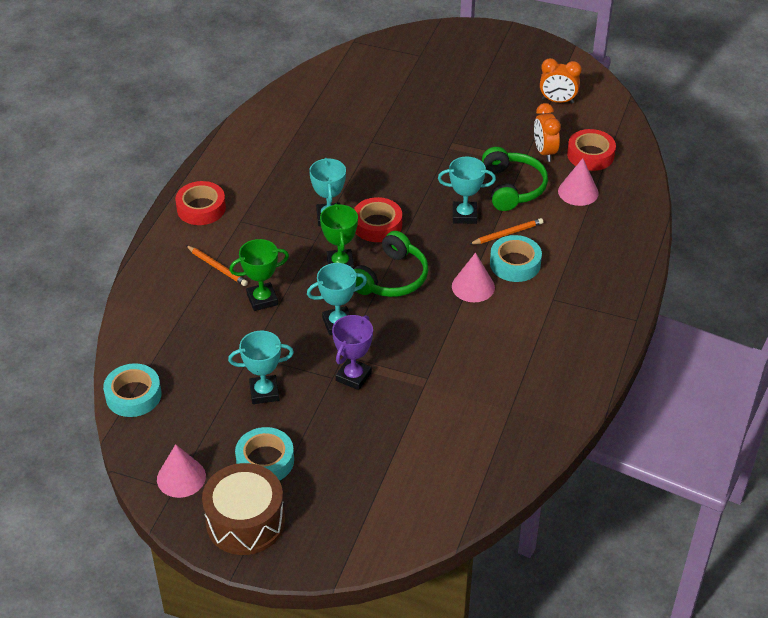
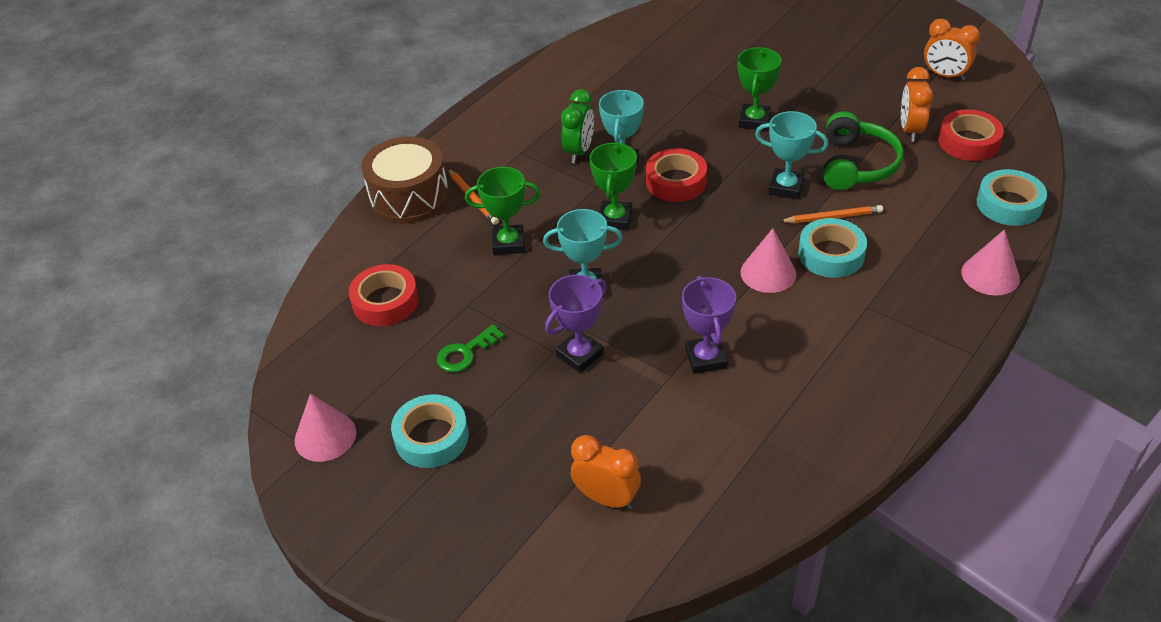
camera: 20 degrees right, 0 degrees up
turquoise tape [103,363,161,417] -> turquoise tape moved to [977,169,1047,226]
red tape [175,181,226,225] -> red tape moved to [349,264,419,326]
brown drum [202,463,285,555] -> brown drum moved to [361,136,449,224]
turquoise trophy [228,330,294,404] -> green key [437,324,505,372]
green headphones [354,231,428,297] -> none
pink cone [558,158,599,206] -> pink cone moved to [961,230,1020,296]
none -> green clock [561,89,594,163]
none -> orange clock [571,435,641,509]
none -> purple trophy [682,276,736,374]
none -> green trophy [738,47,781,131]

